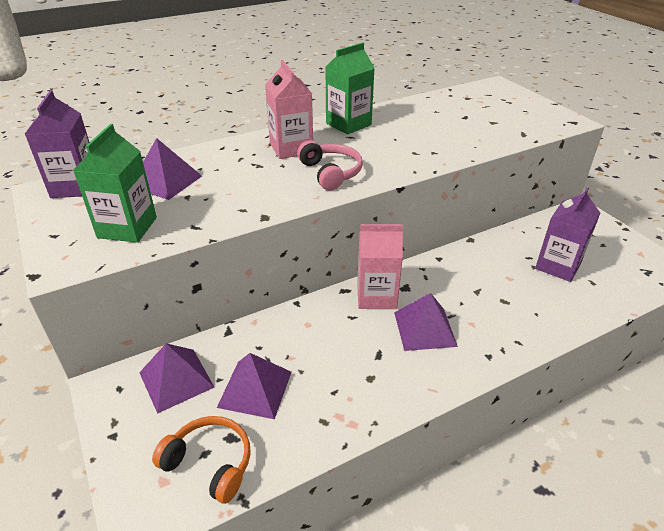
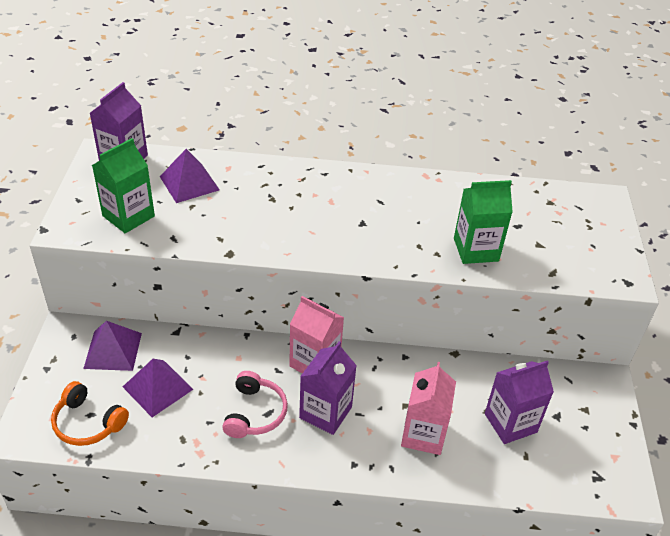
camera: 30 degrees right, 5 degrees up
orange headphones [152,416,251,504] -> orange headphones turned 150 degrees clockwise [51,381,129,446]
pink carton [265,60,313,159] -> pink carton moved to [401,362,456,455]
pink headphones [297,140,363,191] -> pink headphones moved to [222,371,288,438]
green carton [326,42,375,134] -> green carton moved to [454,180,513,264]
purple pyramid [394,293,458,351] -> purple carton [299,341,357,435]

